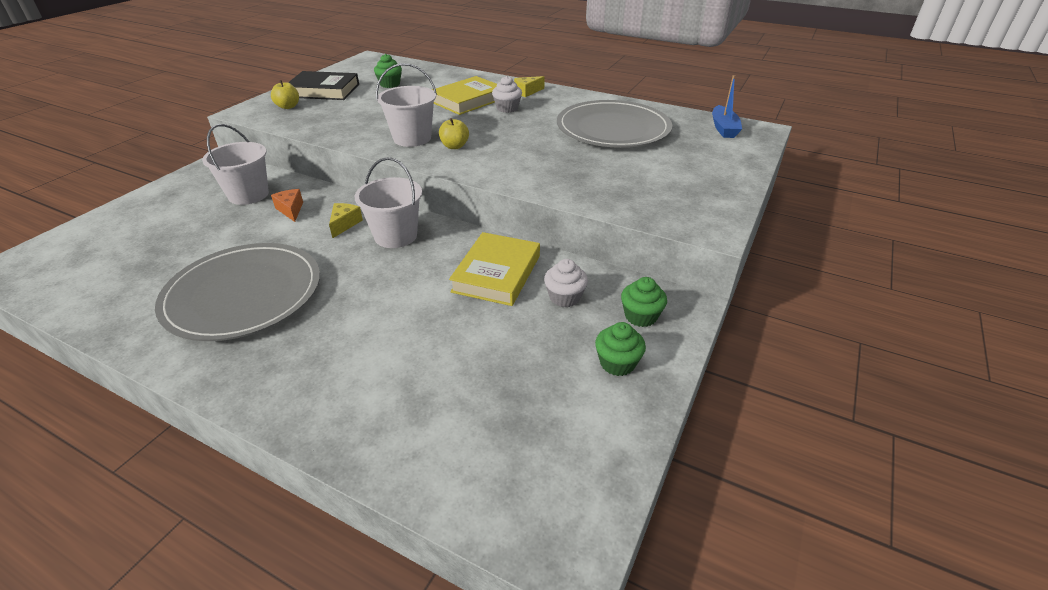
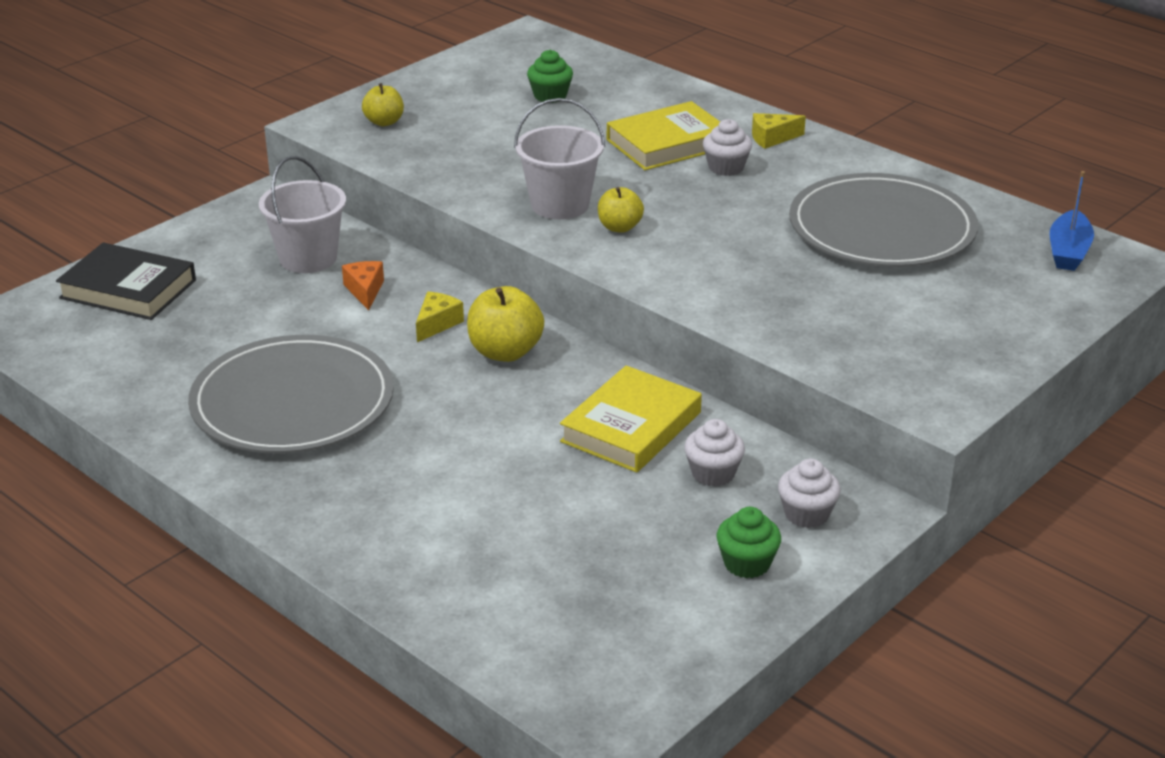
camera: 15 degrees right, 5 degrees down
black book [288,71,359,100] -> black book moved to [56,242,196,320]
white bucket [355,157,422,248] -> yellow apple [467,286,544,362]
green cupcake [621,277,667,327] -> white cupcake [778,459,841,528]

